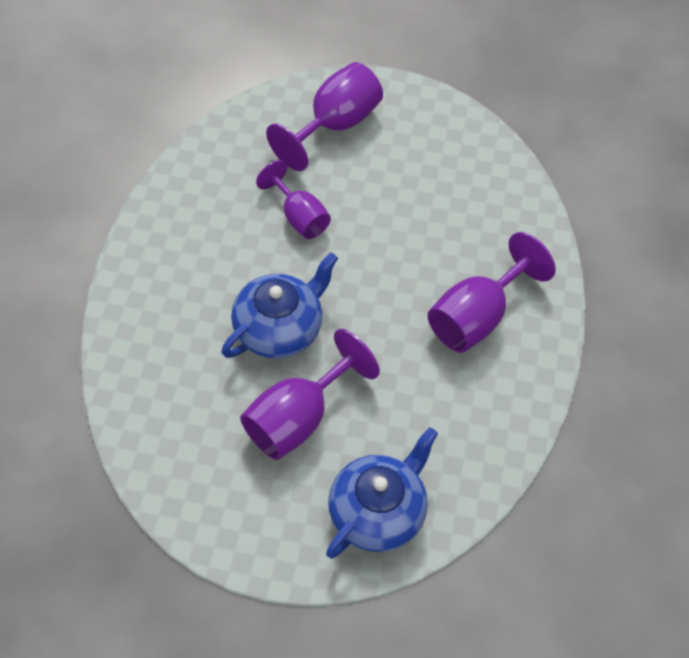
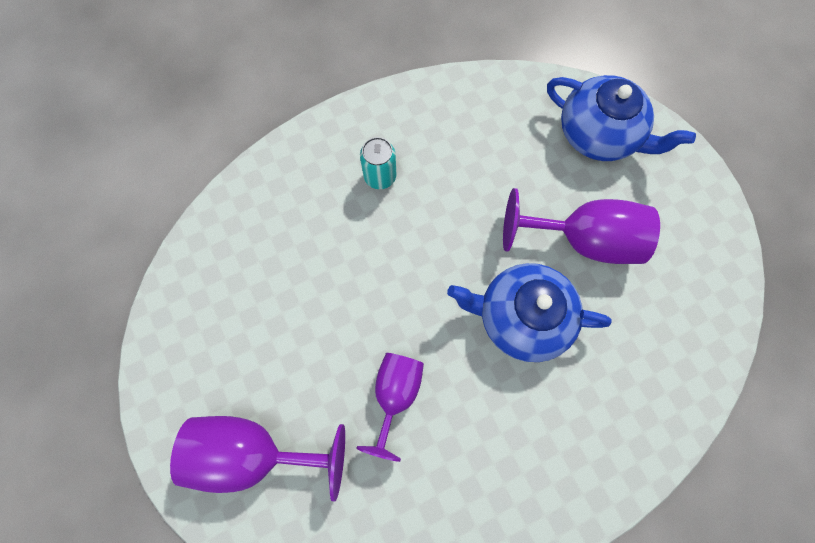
camera: 125 degrees left, 15 degrees up
blue teapot [326,427,438,559] -> blue teapot turned 150 degrees counterclockwise [547,75,696,161]
purple goblet [427,232,556,353] -> turquoise can [360,137,397,189]

